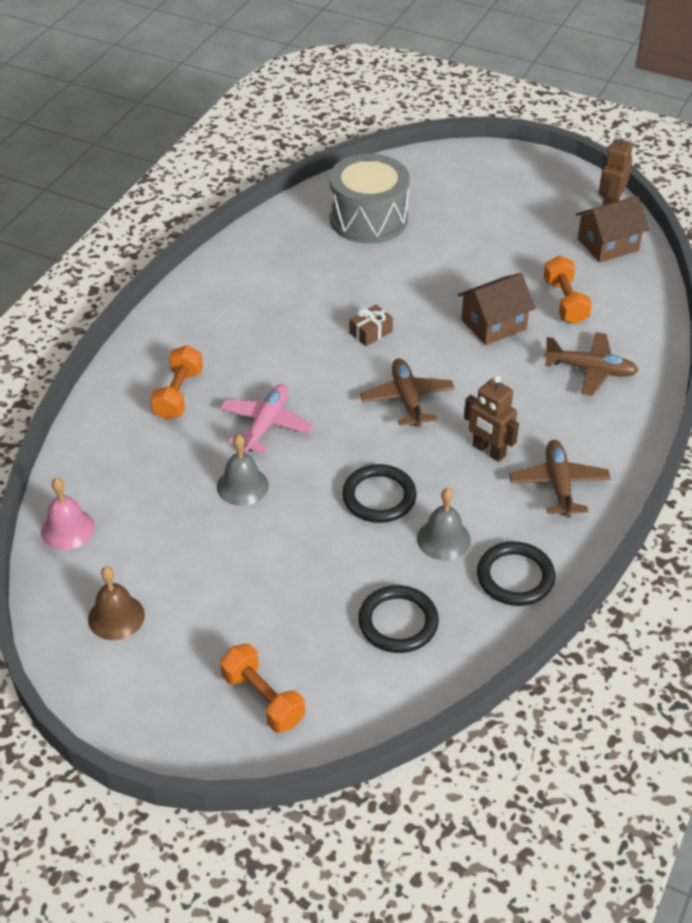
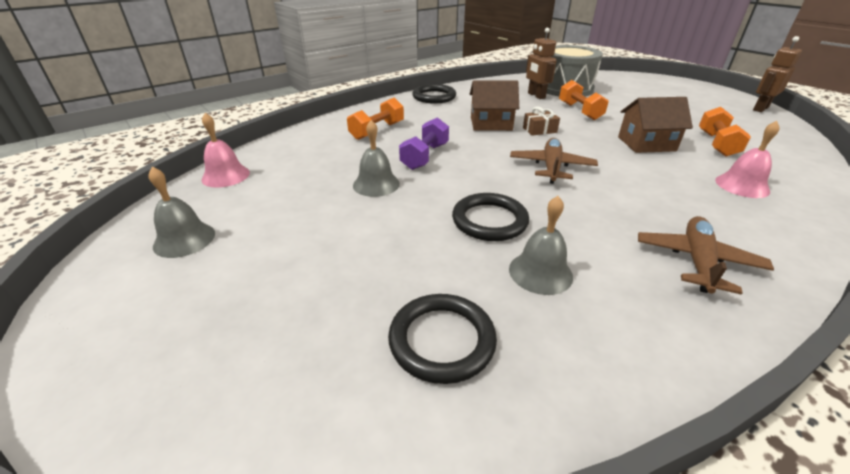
camera: 25 degrees right, 10 degrees down
brown bell [88,566,145,640] -> grey bell [148,167,215,258]
pink plane [220,384,313,453] -> purple dumbbell [399,117,449,170]
orange dumbbell [220,644,305,733] -> orange dumbbell moved to [559,80,609,120]
brown robot [464,375,519,462] -> brown robot moved to [526,28,557,99]
black ring [477,541,555,606] -> black ring moved to [412,84,456,104]
brown plane [544,332,639,396] -> pink bell [715,121,780,198]
brown house [576,196,649,263] -> brown house moved to [470,80,519,131]

